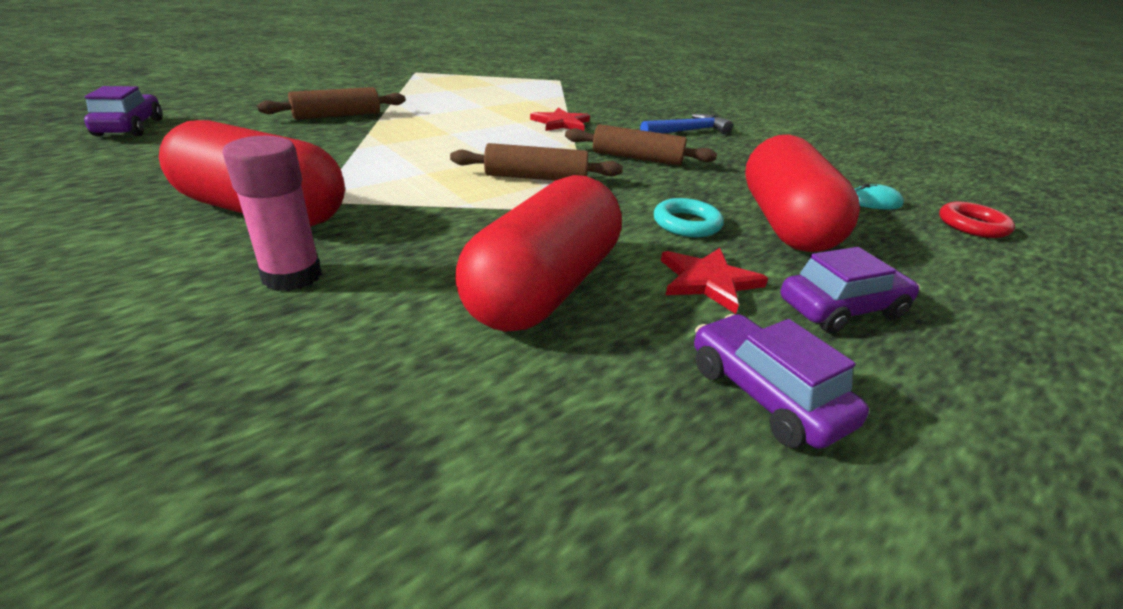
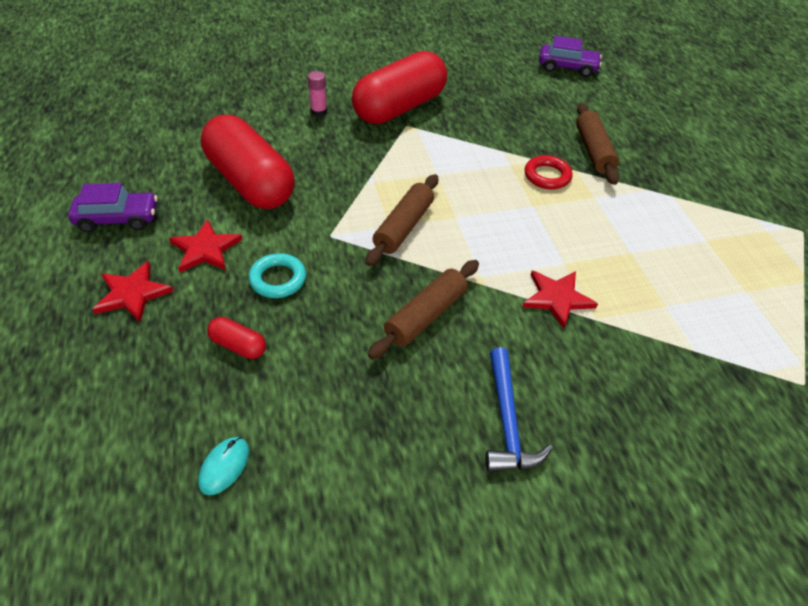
camera: 115 degrees right, 15 degrees up
pink glue stick [222,136,322,291] -> pink glue stick [308,71,327,117], size x0.62
red capsule [745,134,860,252] -> red capsule [207,317,266,359], size x0.41
purple car [780,247,920,333] -> red star [92,261,174,322]
red ring [939,202,1015,238] -> red ring moved to [525,155,573,189]

